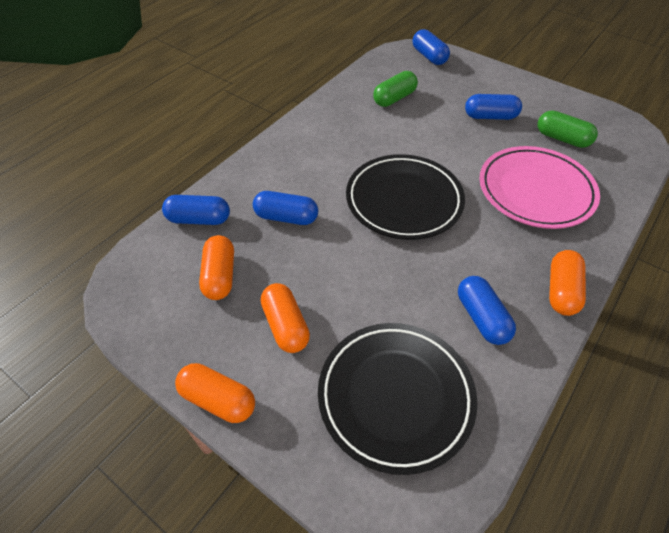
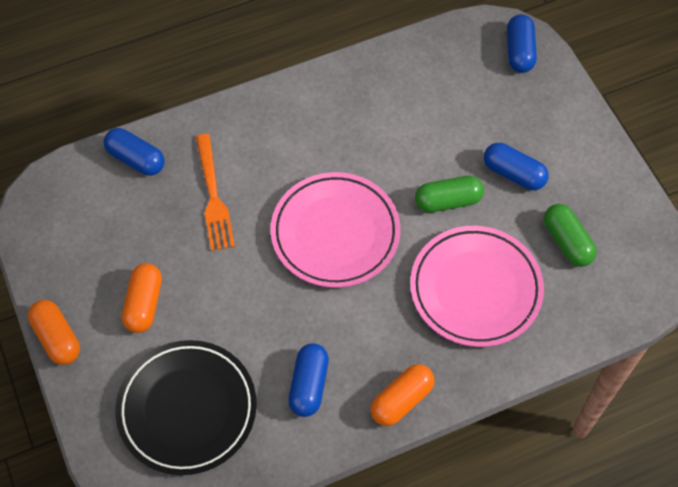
camera: 30 degrees right, 10 degrees up
orange capsule [199,235,234,300] -> none
blue capsule [253,191,318,225] -> orange fork [196,134,235,251]
black plate [346,154,465,240] -> pink plate [270,172,401,288]
green capsule [373,71,418,107] -> green capsule moved to [415,176,484,212]

